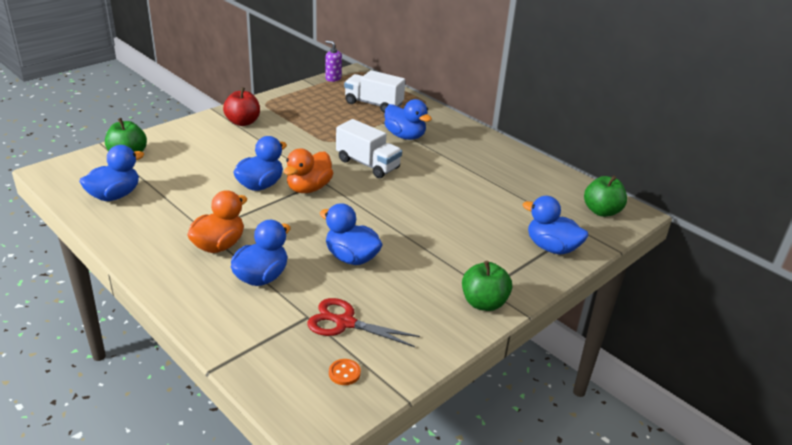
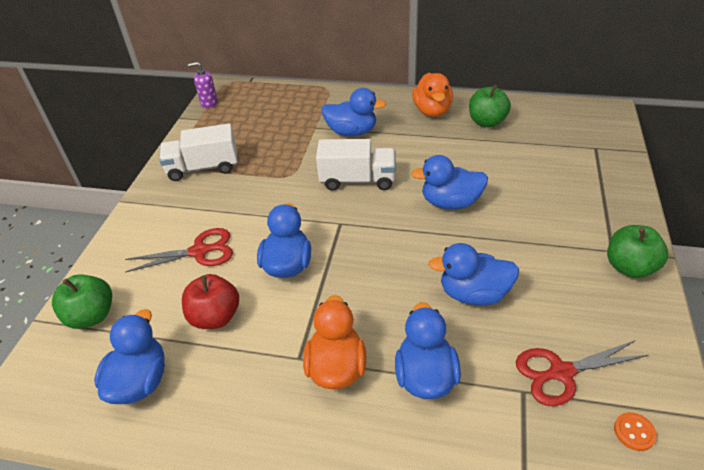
camera: 30 degrees left, 10 degrees up
red apple [223,87,260,126] -> red apple moved to [182,274,239,329]
orange duck [284,148,333,193] -> orange duck moved to [412,73,453,117]
white truck [344,70,405,113] -> white truck moved to [159,124,237,181]
blue duck [523,196,588,254] -> blue duck moved to [411,155,488,209]
green apple [584,176,627,217] -> green apple moved to [469,85,511,128]
none -> red scissors [125,228,233,272]

